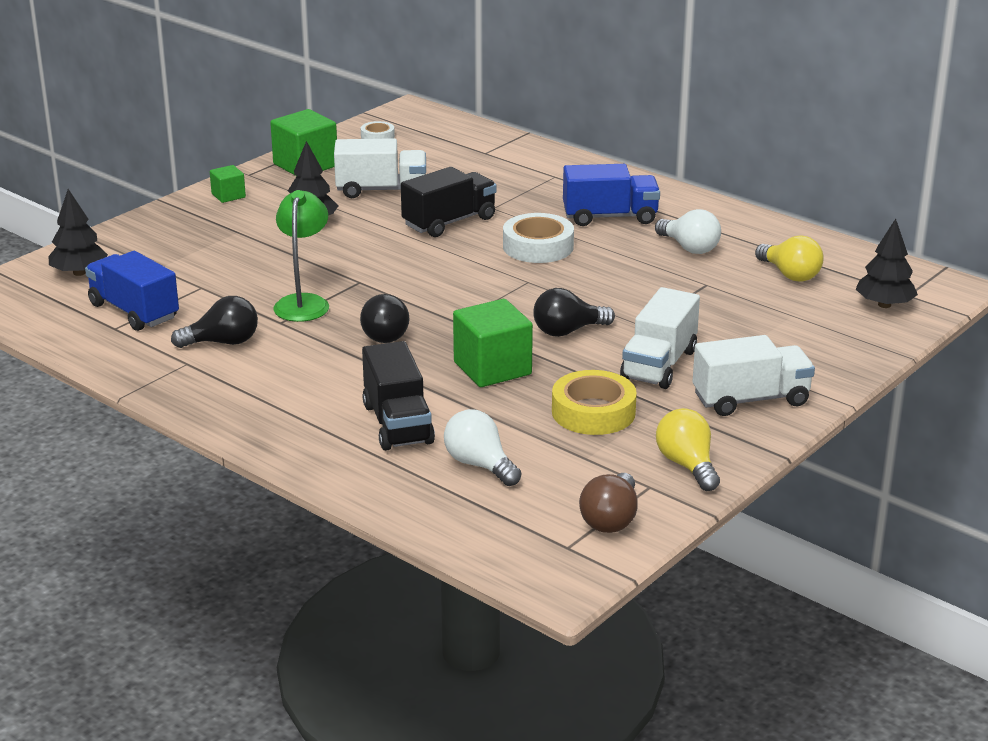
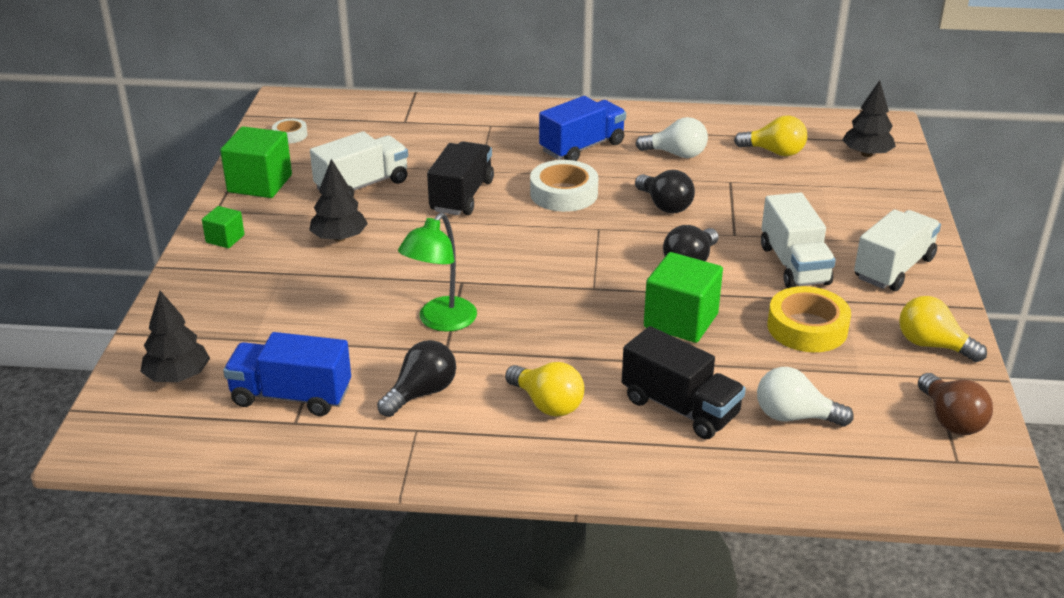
camera: 35 degrees left, 5 degrees up
green lamp [273,190,329,322] -> green lamp turned 120 degrees counterclockwise [398,213,477,332]
black light bulb [360,294,409,343] -> black light bulb moved to [635,170,695,214]
none -> yellow light bulb [505,362,584,417]

